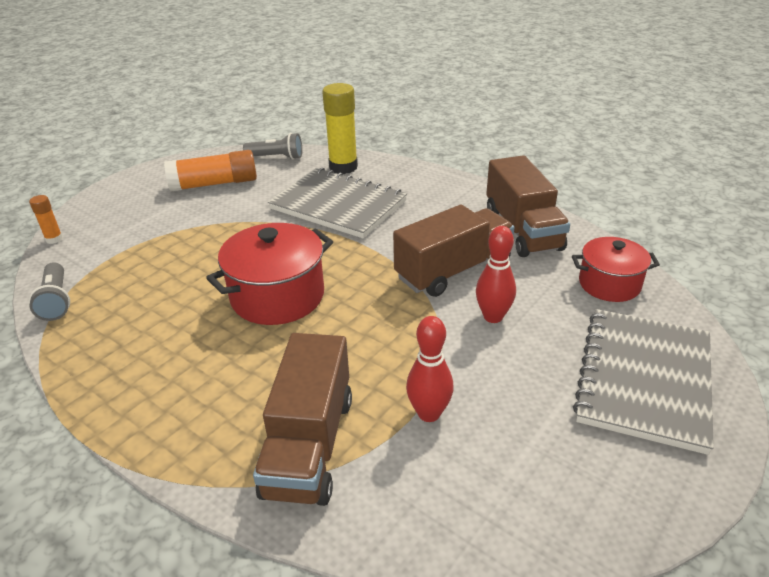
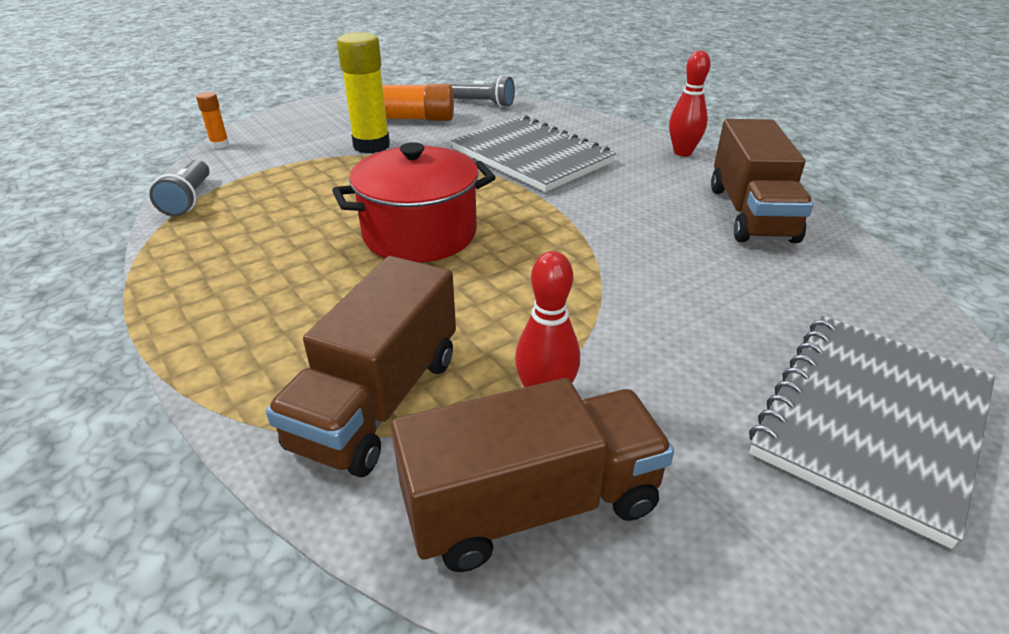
camera: 15 degrees right, 0 degrees up
yellow glue stick [322,83,358,174] -> yellow glue stick moved to [337,32,390,153]
brown truck [393,205,515,297] -> brown truck moved to [391,378,674,572]
red bowling pin [476,226,516,323] -> red bowling pin moved to [669,51,711,156]
red pot [572,237,660,302] -> none

